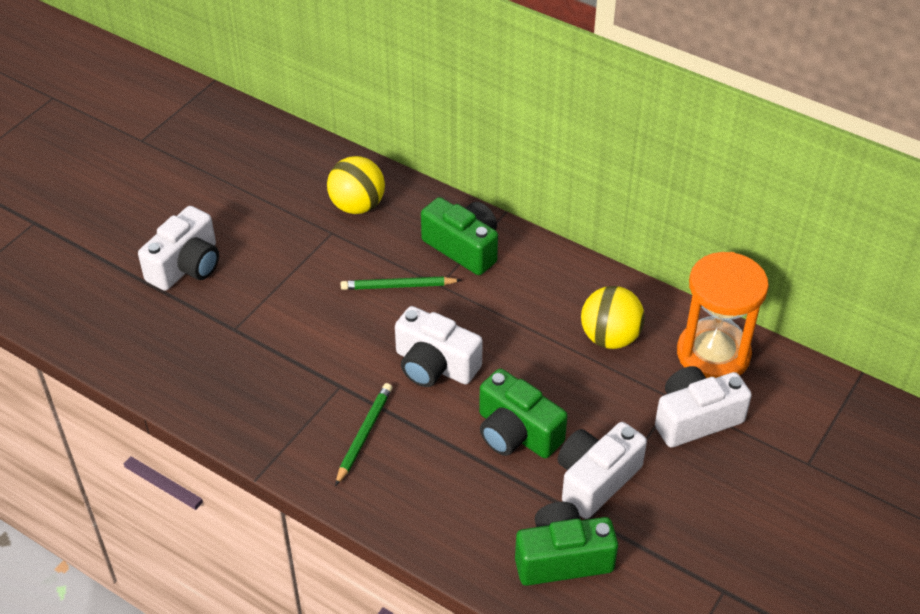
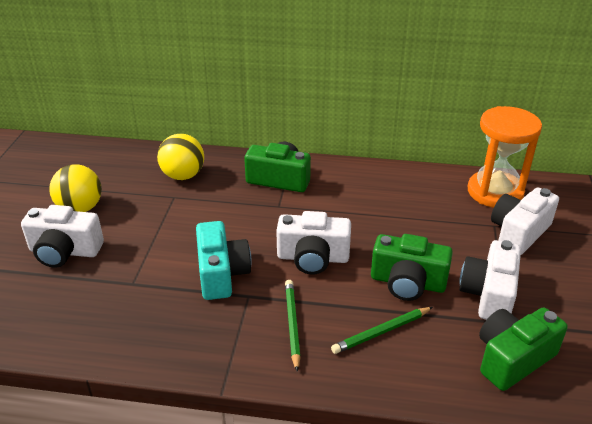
camera: 25 degrees left, 10 degrees down
white camera [138,206,219,291] -> white camera turned 90 degrees clockwise [21,205,104,268]
green pencil [341,276,462,290] -> green pencil moved to [331,307,433,354]
yellow ball [581,286,645,349] -> yellow ball moved to [49,164,102,212]
none -> turquoise camera [196,221,252,300]

